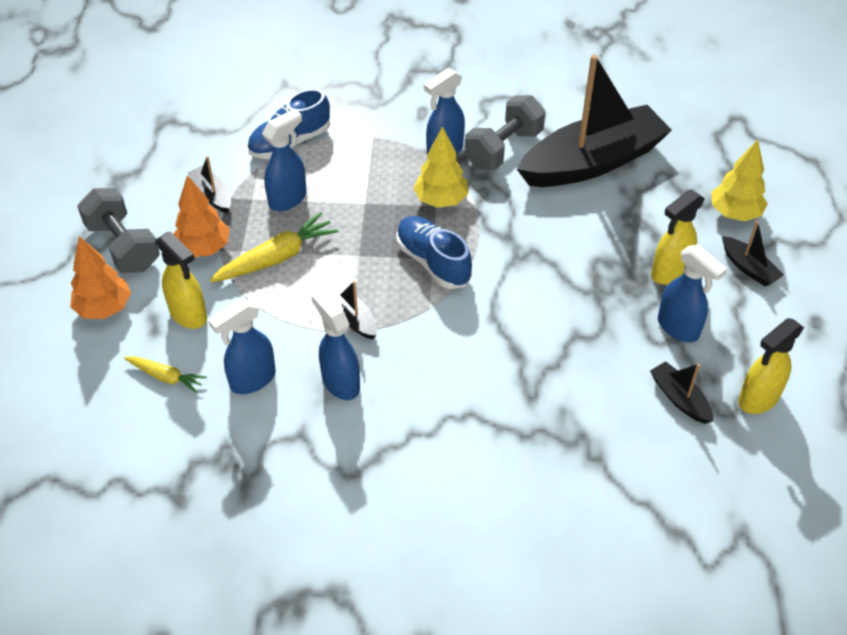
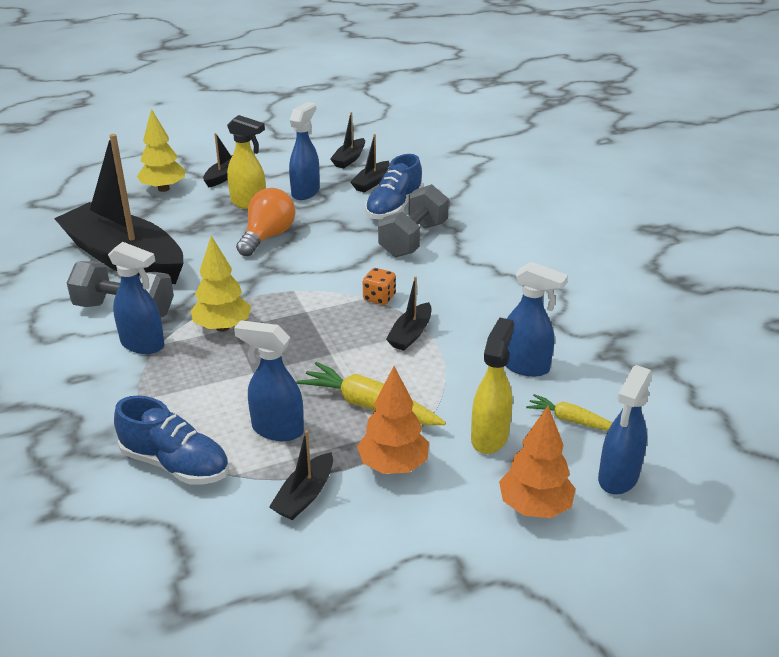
camera: 115 degrees left, 15 degrees down
grey dumbbell [77,188,160,273] -> grey dumbbell moved to [378,184,449,257]
yellow carrot [124,356,207,393] -> yellow carrot turned 60 degrees counterclockwise [526,394,612,431]
blue spray bottle [311,290,360,400] -> blue spray bottle moved to [598,365,653,495]
blue shoe [396,216,472,289] -> blue shoe moved to [365,154,423,220]
yellow spray bottle [738,318,804,414] -> black boat [330,112,365,168]
none -> orange light bulb [236,188,296,256]
none -> orange dice [363,268,396,305]

